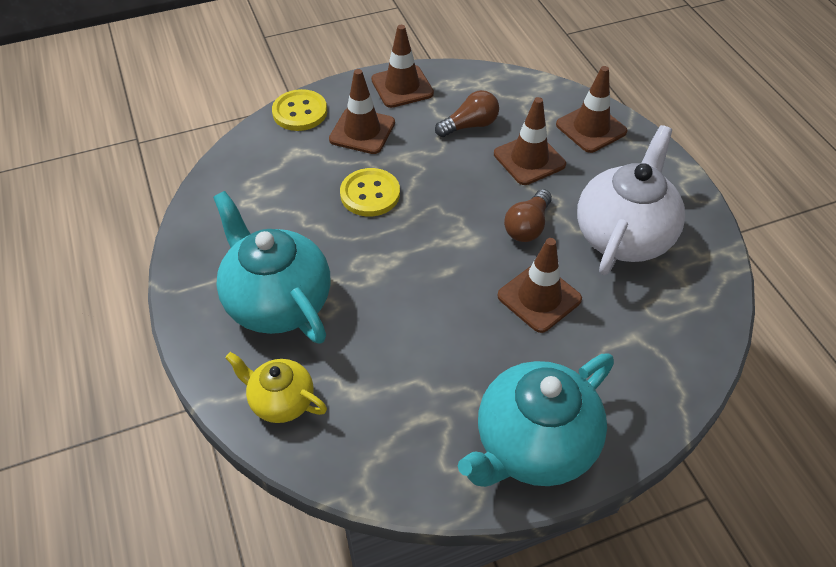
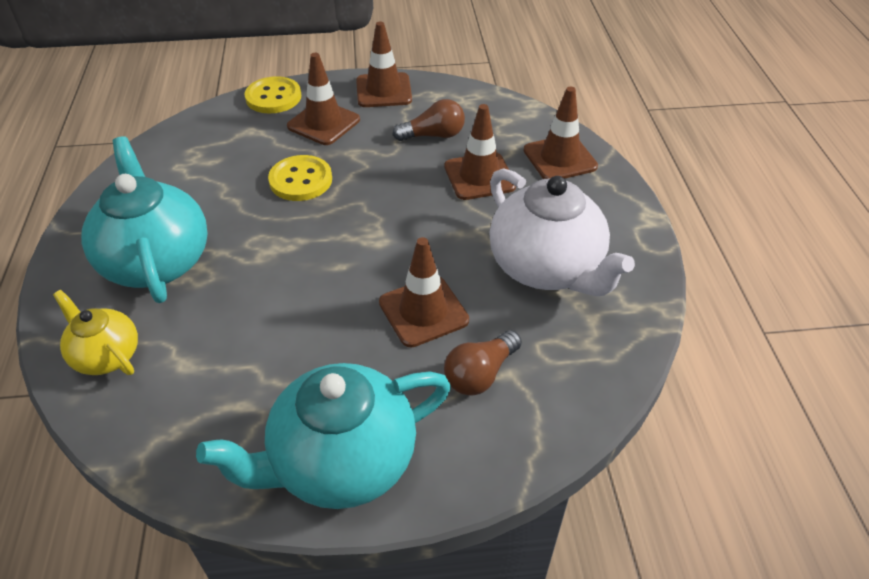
camera: 15 degrees right, 5 degrees down
brown light bulb [504,189,552,242] -> brown light bulb moved to [444,330,522,396]
white teapot [577,125,685,275] -> white teapot turned 105 degrees clockwise [489,168,635,296]

